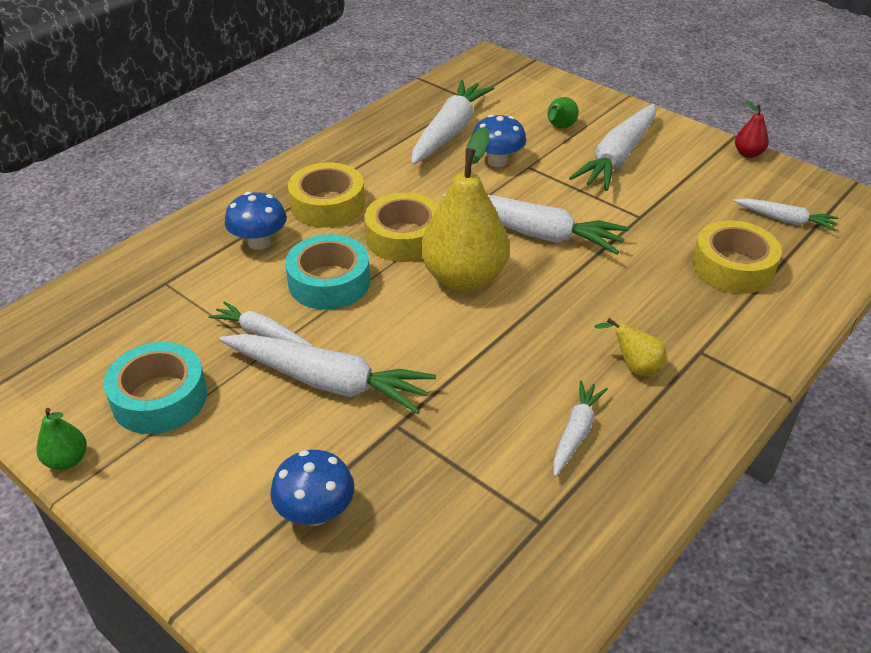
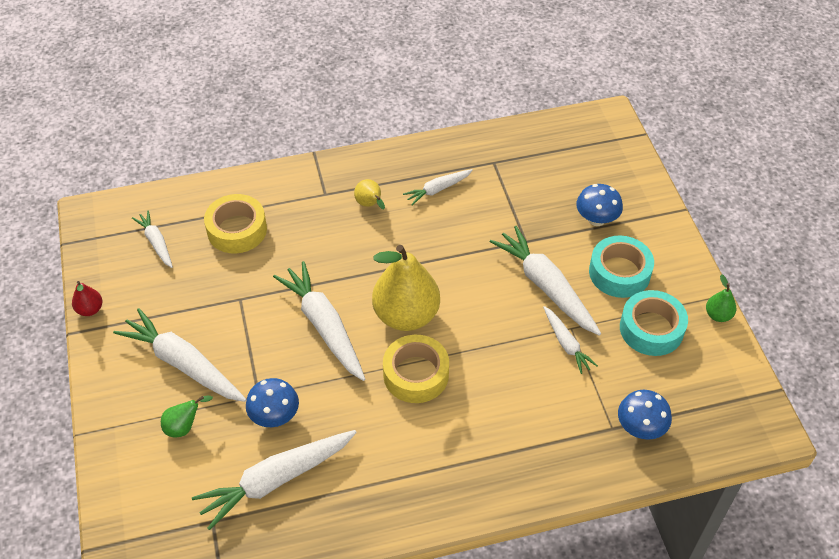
camera: 145 degrees left, 10 degrees up
blue mushroom [225,192,287,250] -> blue mushroom moved to [618,390,672,440]
turquoise tape [285,234,370,310] -> turquoise tape moved to [589,236,654,298]
yellow tape [288,162,365,228] -> none
white carrot [569,104,656,191] -> white carrot turned 120 degrees counterclockwise [113,308,246,402]

